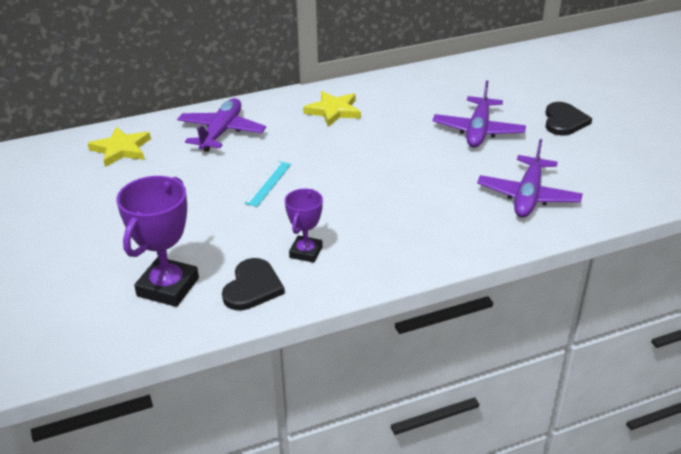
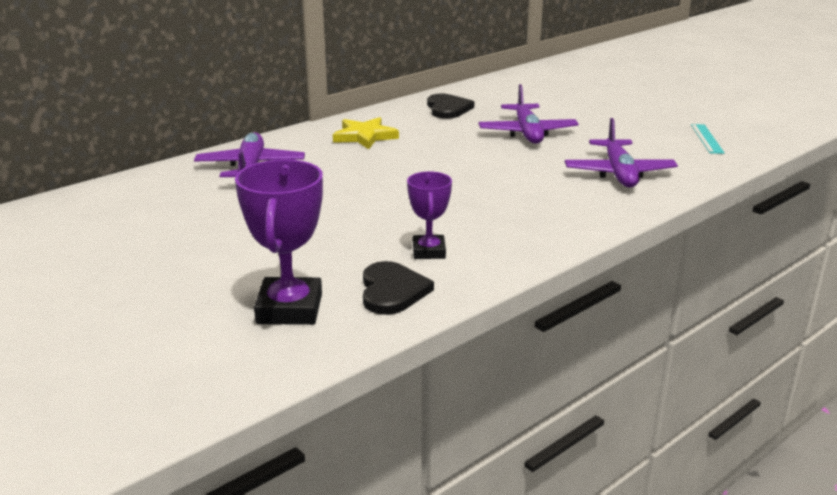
camera: 20 degrees left, 10 degrees down
yellow star [87,127,151,167] -> none
turquoise ruler [244,161,291,207] -> turquoise ruler moved to [691,124,725,154]
black heart [545,102,592,135] -> black heart moved to [427,94,474,119]

